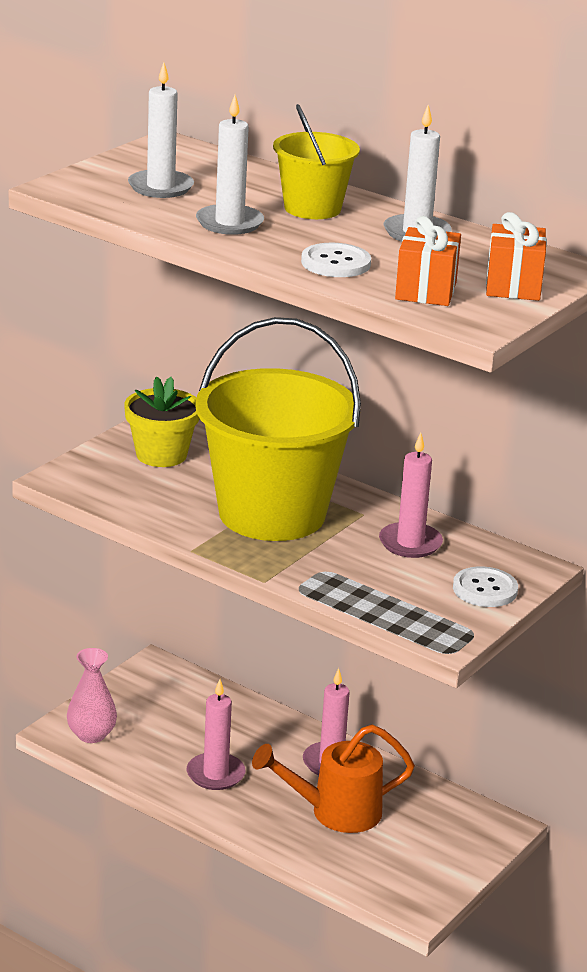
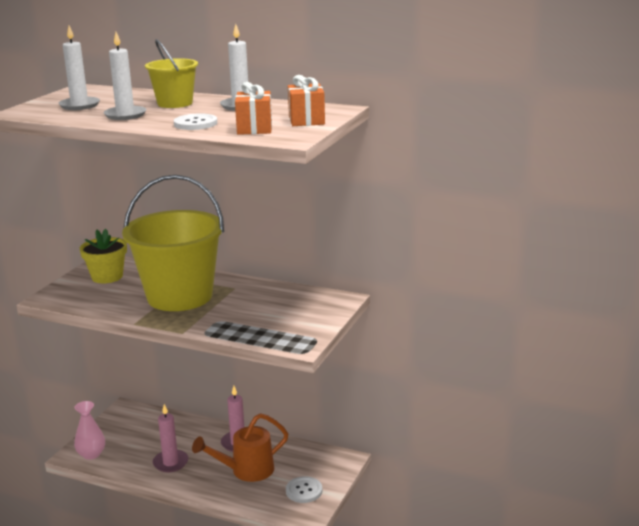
camera: 10 degrees left, 5 degrees down
pink candle [379,433,443,558] -> none
white button [453,566,518,607] -> white button moved to [286,476,323,503]

